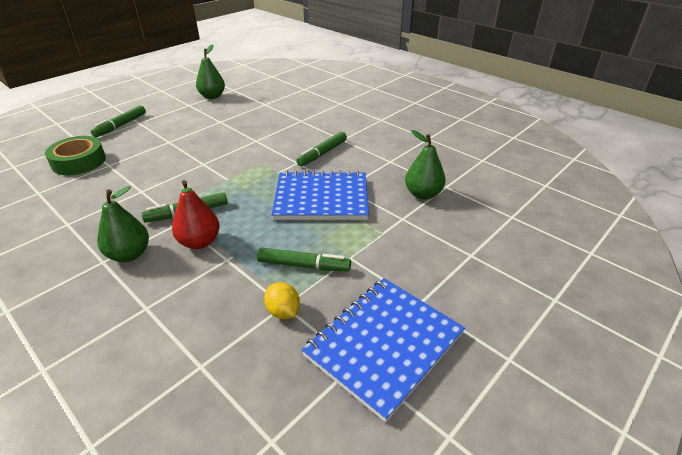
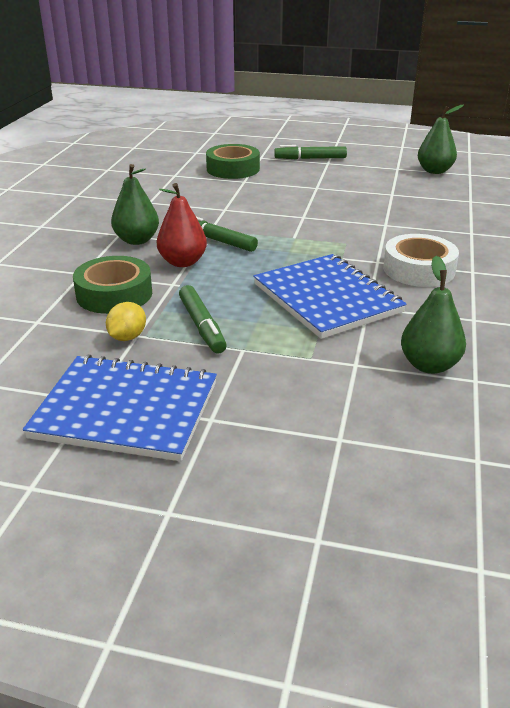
camera: 60 degrees right, 5 degrees down
green marker [296,132,347,166] -> white tape [383,234,459,287]
none -> green tape [73,256,152,314]

